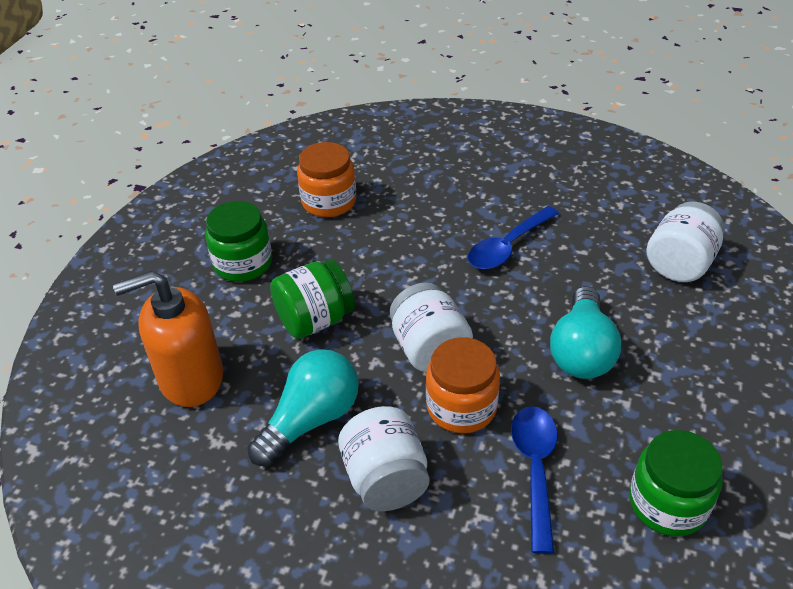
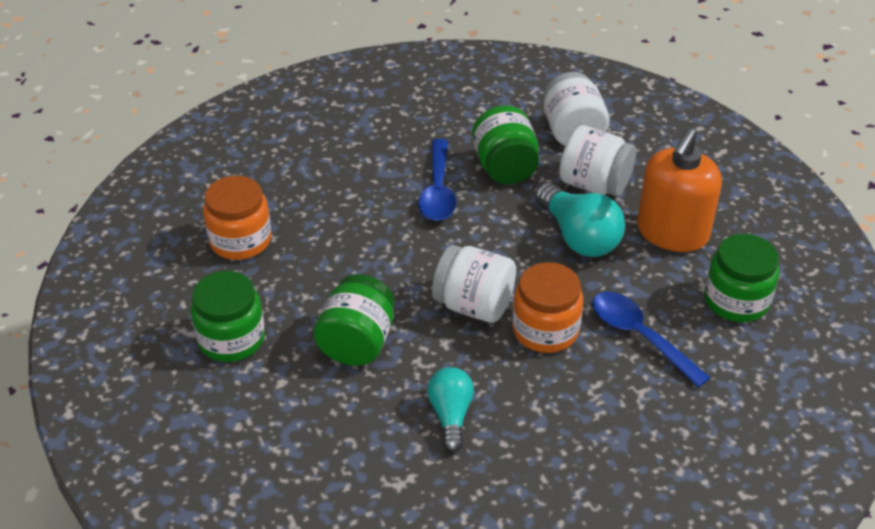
camera: 45 degrees left, 0 degrees up
orange soap dispenser [113,271,223,407] -> orange soap dispenser moved to [637,128,722,252]
turquoise light bulb [247,349,359,466] -> turquoise light bulb [427,367,474,452], size x0.65
white jar [338,406,429,511] -> white jar moved to [559,125,636,196]
none -> green jar [472,105,539,184]

